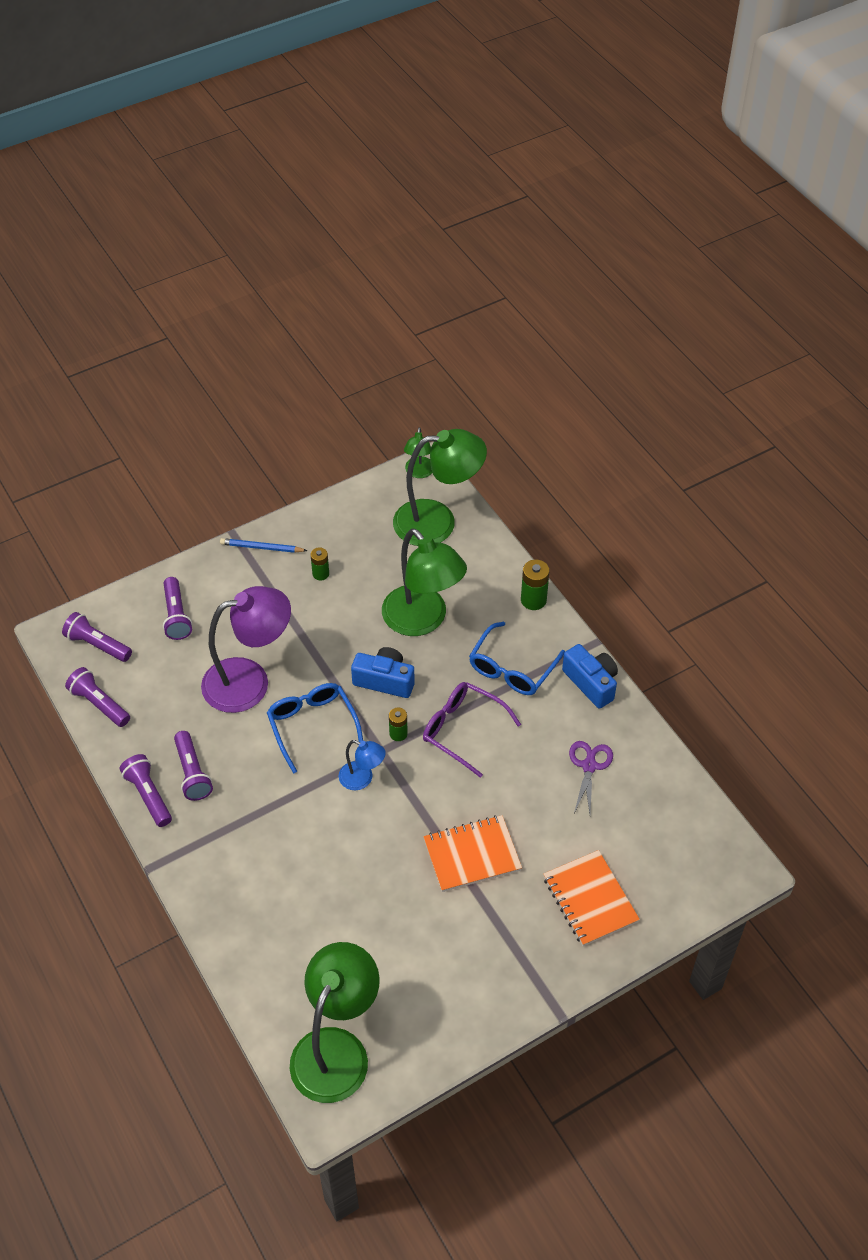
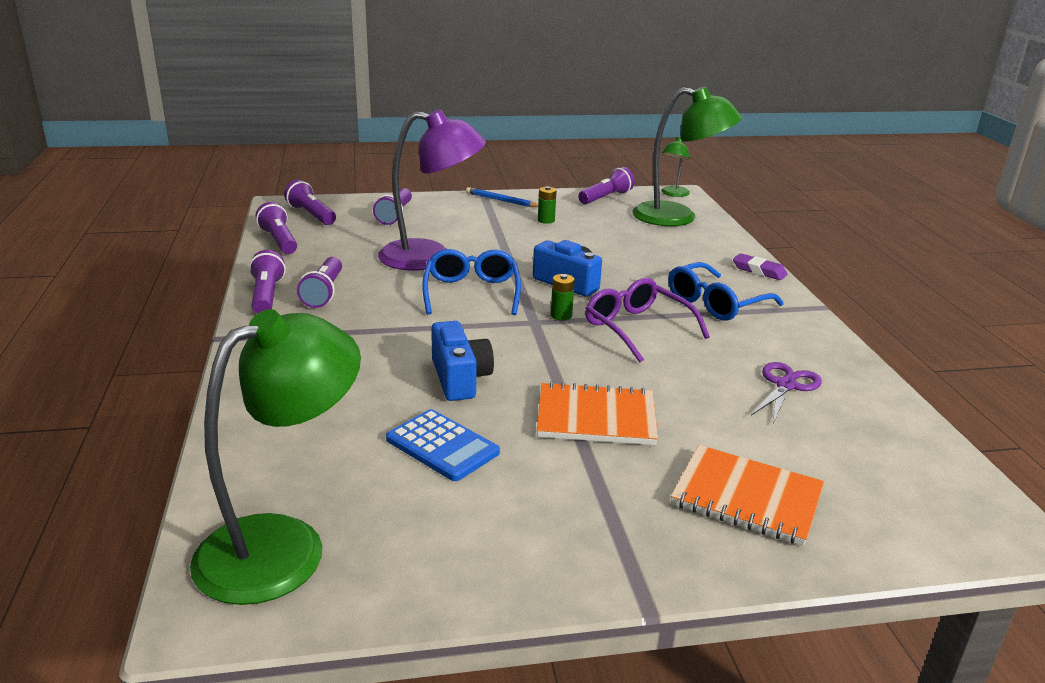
camera: 20 degrees right, 25 degrees down
blue lamp [339,740,386,790] -> none
green lamp [382,528,467,636] -> none
green battery [521,560,549,610] -> purple eraser [733,253,787,280]
orange notebook [543,850,640,946] -> orange notebook turned 60 degrees counterclockwise [671,445,824,546]
blue camera [562,644,618,709] -> blue camera moved to [431,321,494,401]
none -> blue calculator [386,409,500,481]
none -> purple flashlight [578,167,635,204]

